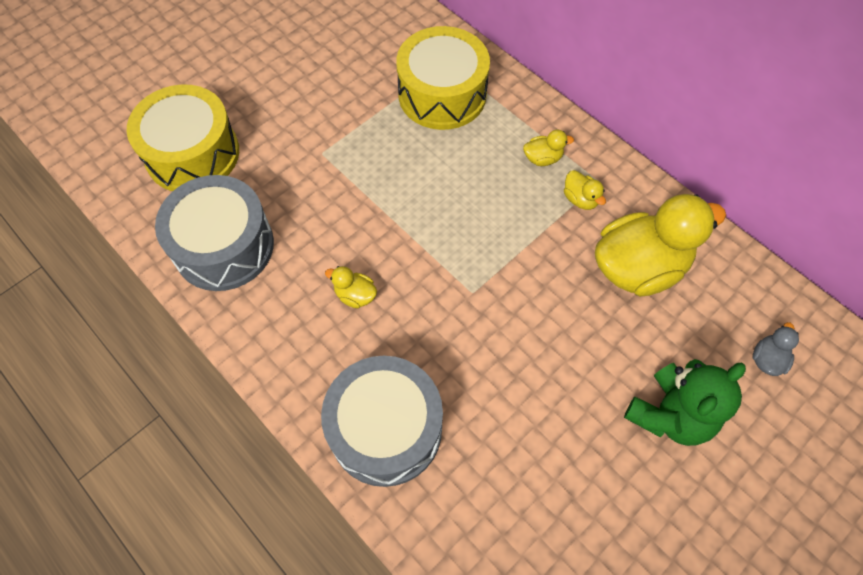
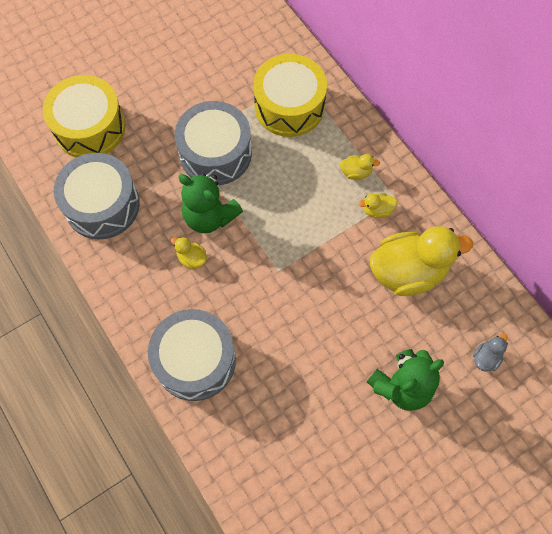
camera: 10 degrees right, 5 degrees up
yellow duck [564,170,606,210] -> yellow duck turned 105 degrees clockwise [358,193,398,218]
none -> grey drum [175,101,252,186]
none -> green teddy bear [178,173,243,233]

